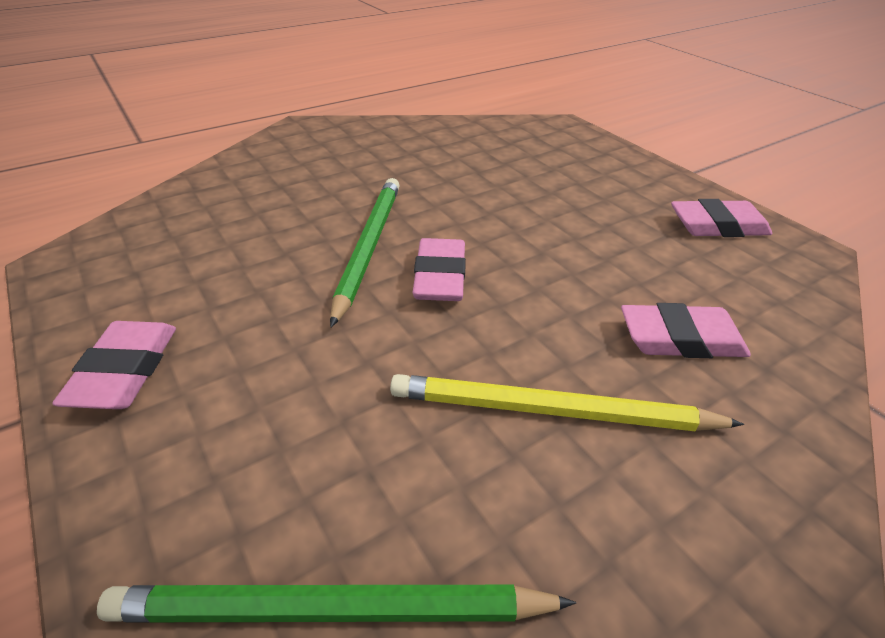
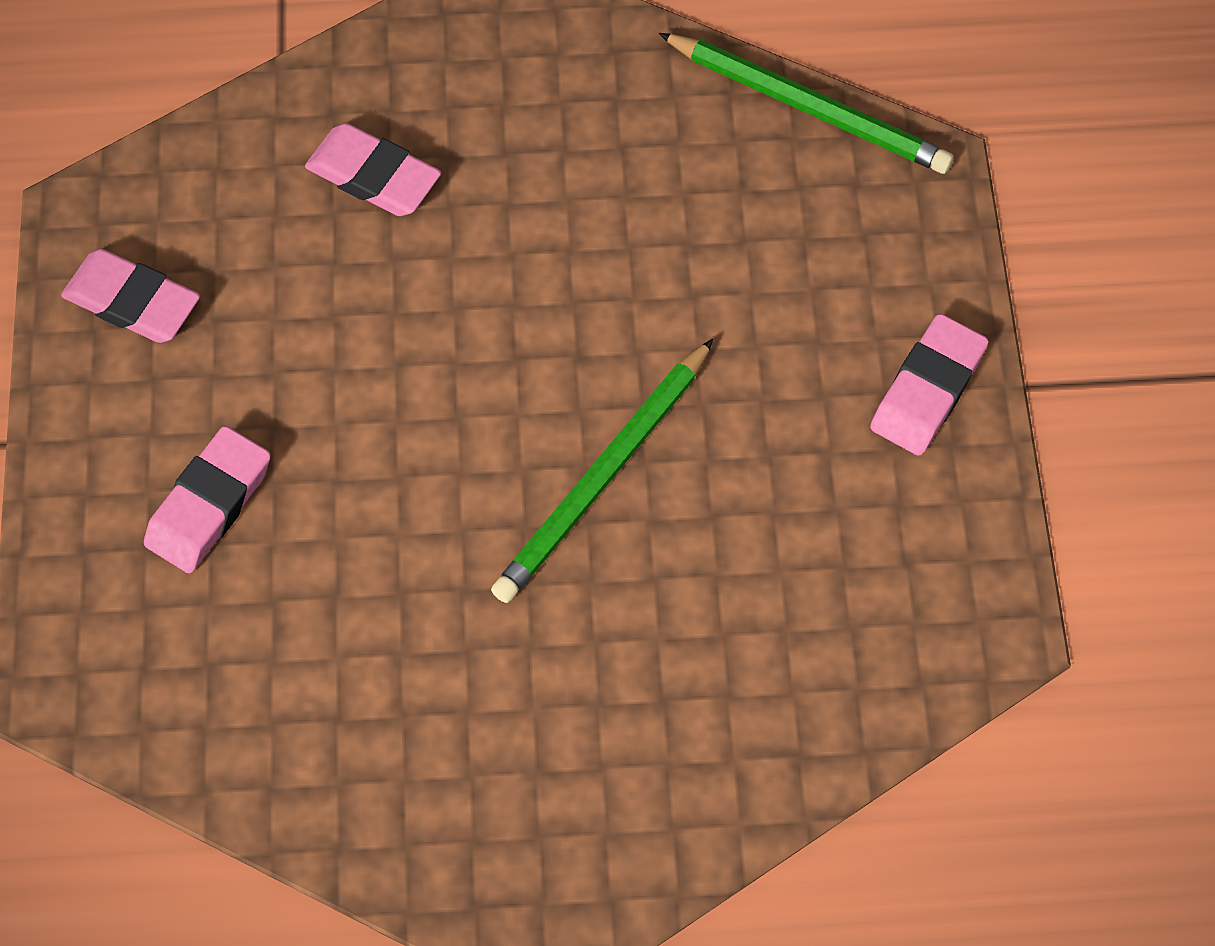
camera: 150 degrees left, 25 degrees up
yellow pencil [390,374,744,431] -> none
pink eraser [412,238,466,301] -> pink eraser moved to [144,426,270,573]

